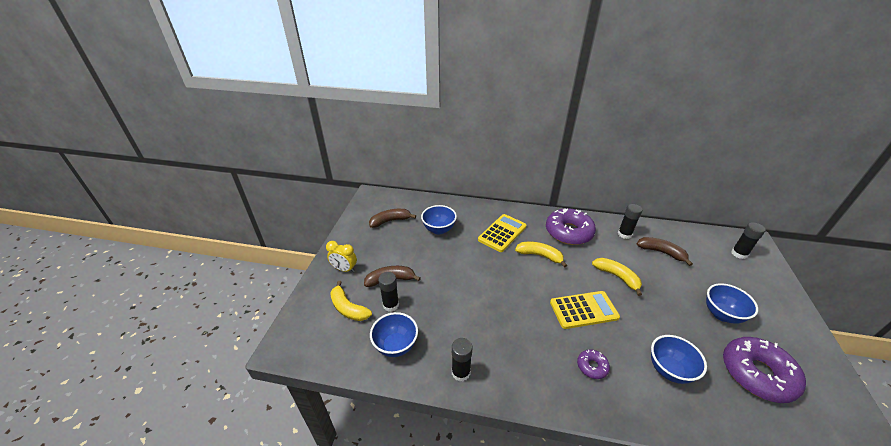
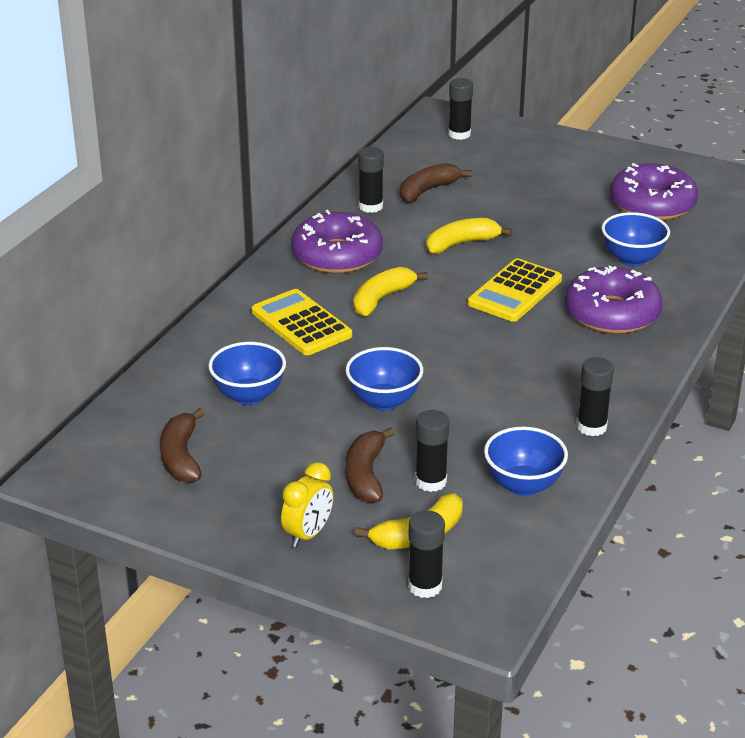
camera: 75 degrees left, 5 degrees down
yellow calculator [550,291,620,329] -> yellow calculator turned 150 degrees counterclockwise [468,258,562,322]
purple donut [577,349,610,379] -> purple donut [565,266,663,334], size x2.15
blue bowl [706,283,758,324] -> blue bowl moved to [346,347,423,411]
none -> black glue stick [408,510,445,598]

